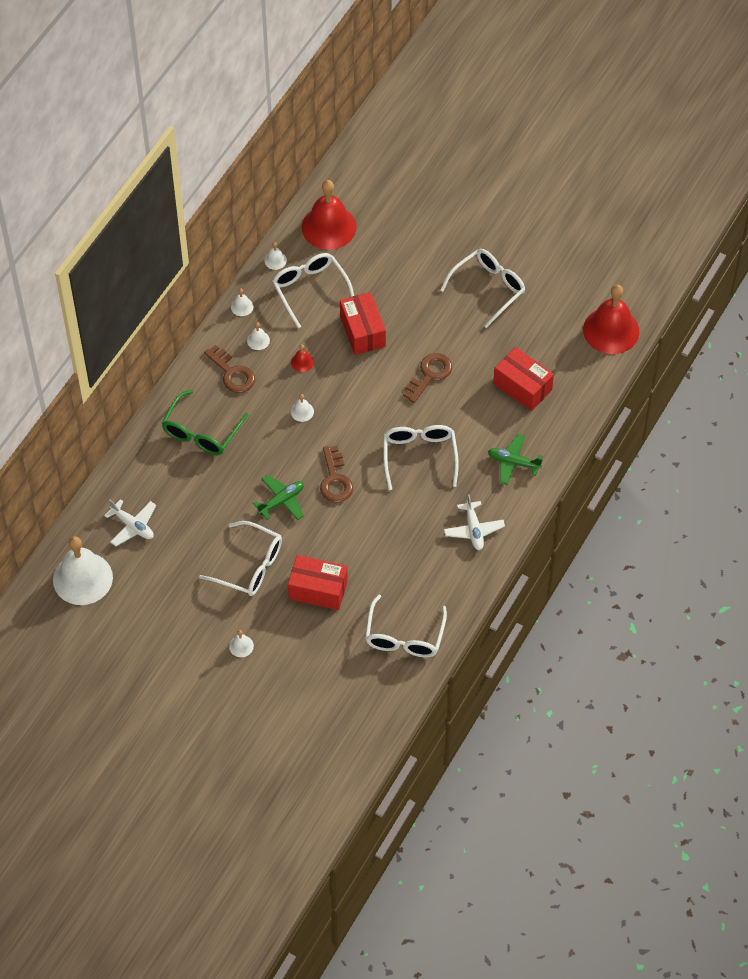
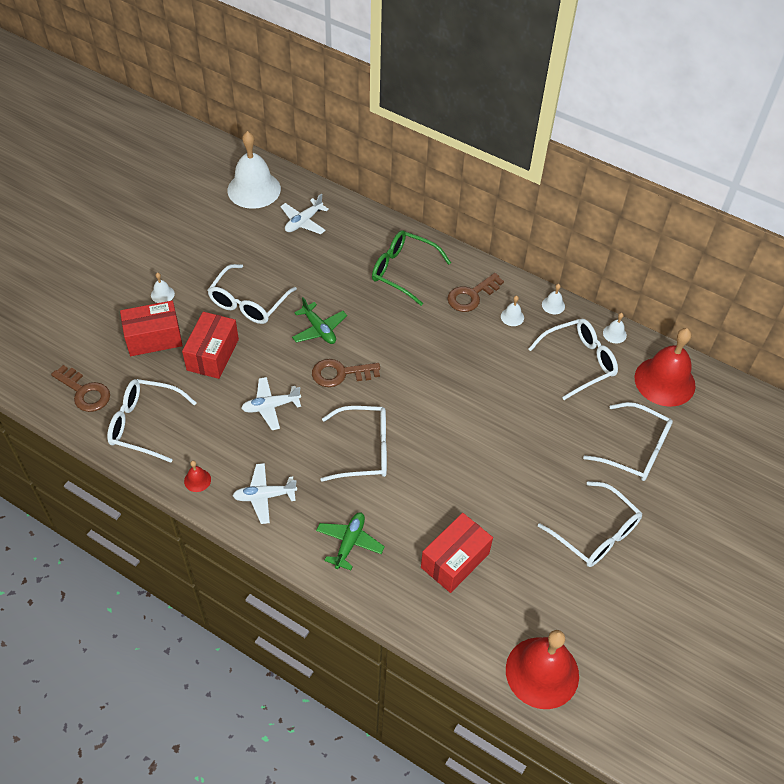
camera: 90 degrees right, 5 degrees down
red bell [291,344,314,372] -> red bell moved to [184,461,211,492]
white bell [291,394,314,422] -> none
red box [340,292,386,355] -> red box moved to [120,301,183,356]
brown key [403,353,452,403] -> brown key moved to [51,365,110,412]
none -> white plane [241,377,301,430]
none -> white glasses [583,402,673,481]

